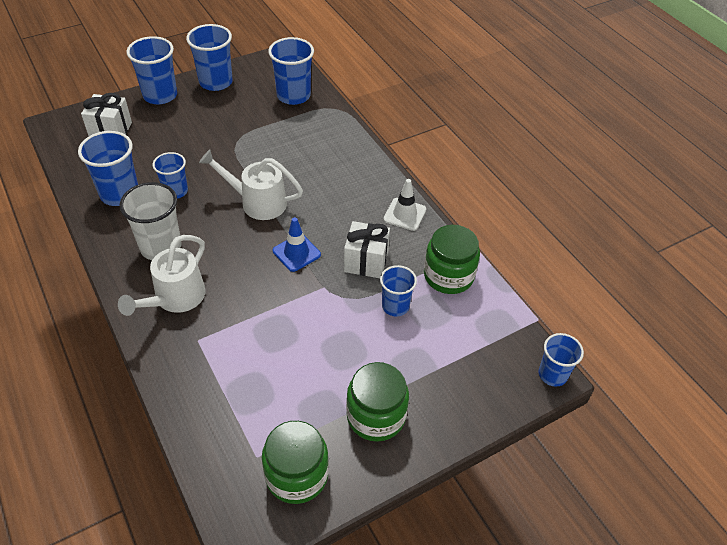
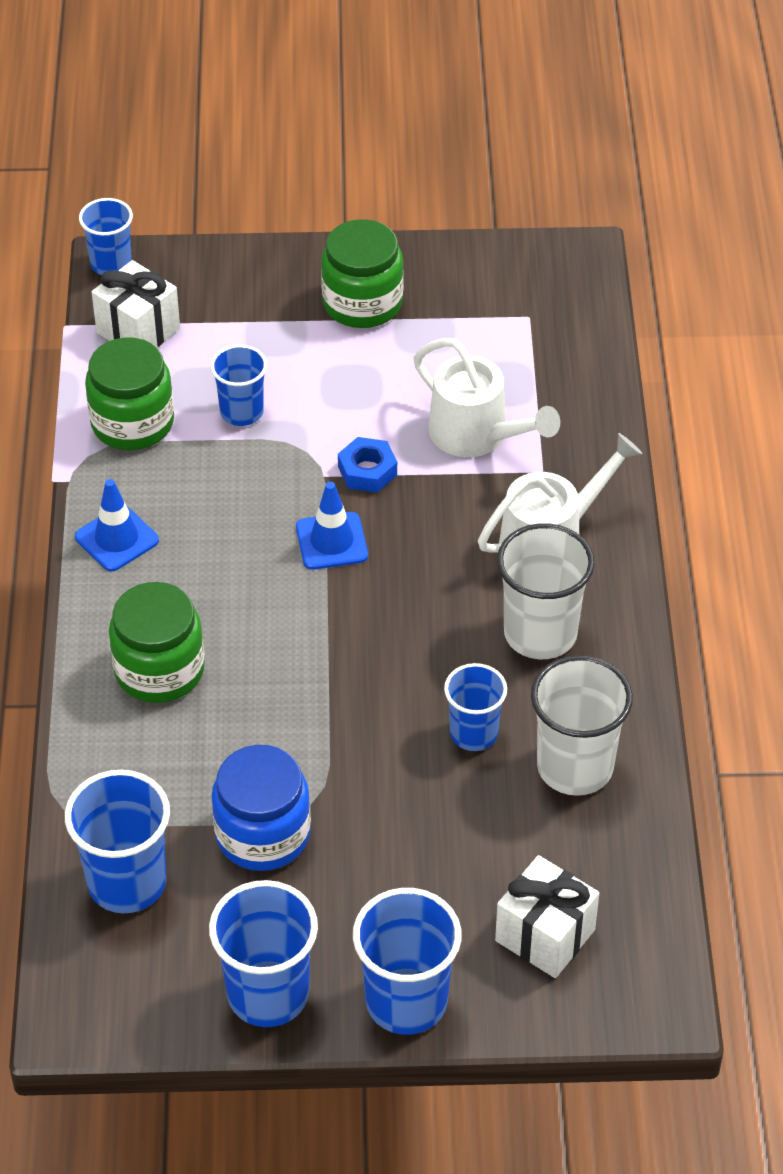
camera: 150 degrees left, 0 degrees up
blue cup [78,131,138,206] -> white cup [531,655,633,796]
white watering can [199,149,303,220] -> white watering can moved to [413,338,560,457]
green jar [262,421,329,504] -> green jar moved to [109,582,205,703]
white gift [344,221,390,278] -> white gift moved to [92,260,180,347]
white traffic cone [384,179,426,231] -> blue traffic cone [75,479,159,571]
none -> blue jar [212,745,311,871]
none -> blue nut [338,437,397,493]

